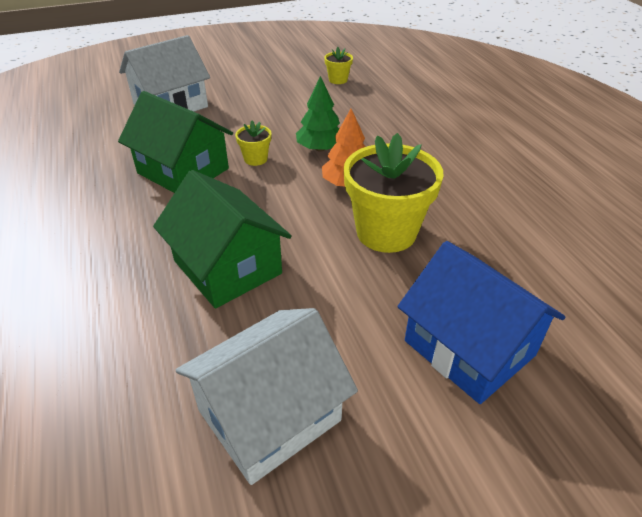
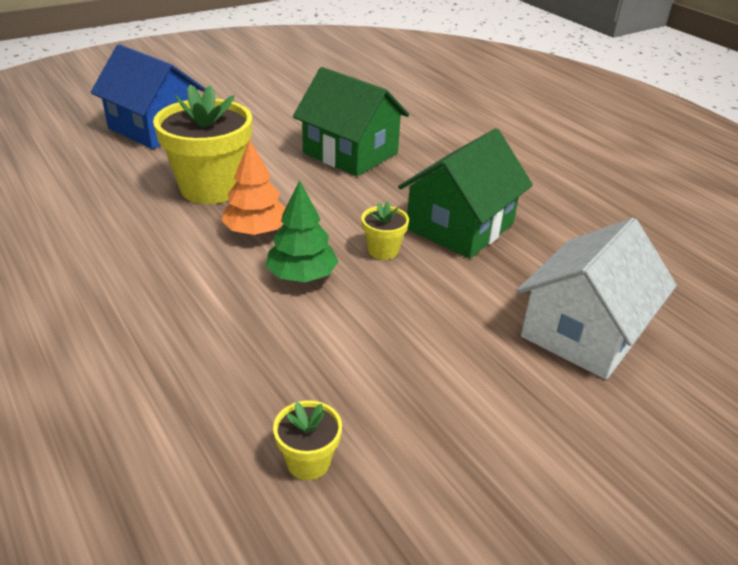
camera: 165 degrees right, 5 degrees down
green house [118,91,233,193] -> green house turned 75 degrees counterclockwise [398,128,533,259]
white house [176,308,358,485] -> none

